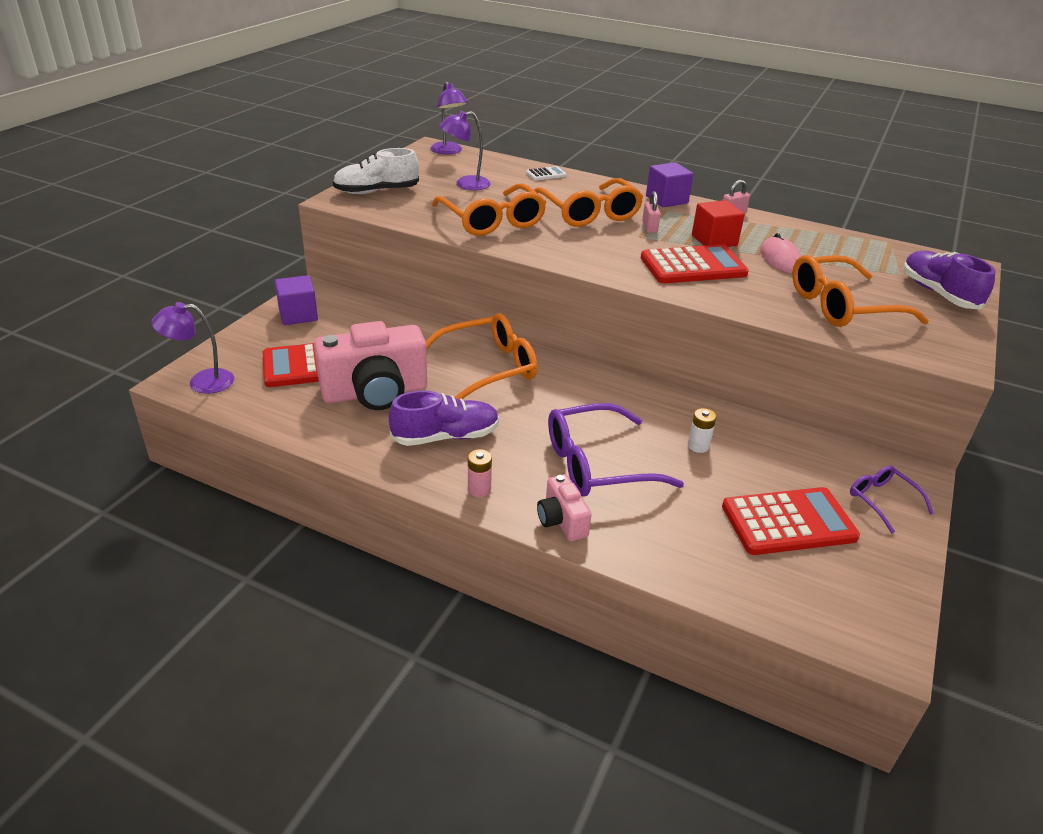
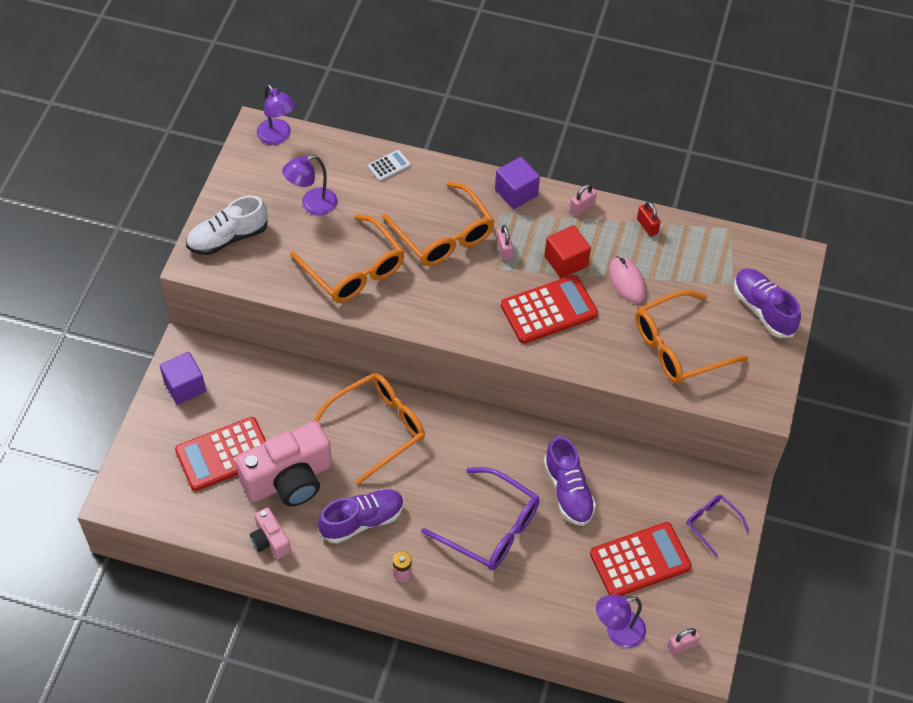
camera: 10 degrees left, 20 degrees up
purple lamp [151,302,234,394] -> purple lamp moved to [596,595,646,648]
pink camera [537,474,592,541] -> pink camera moved to [250,507,291,559]
purple glasses [548,403,684,496] -> purple glasses turned 120 degrees counterclockwise [421,467,540,570]
white battery [688,408,716,453] -> purple shoe [544,436,596,526]
none -> red padlock [637,201,661,236]
none -> pink padlock [667,628,701,655]

